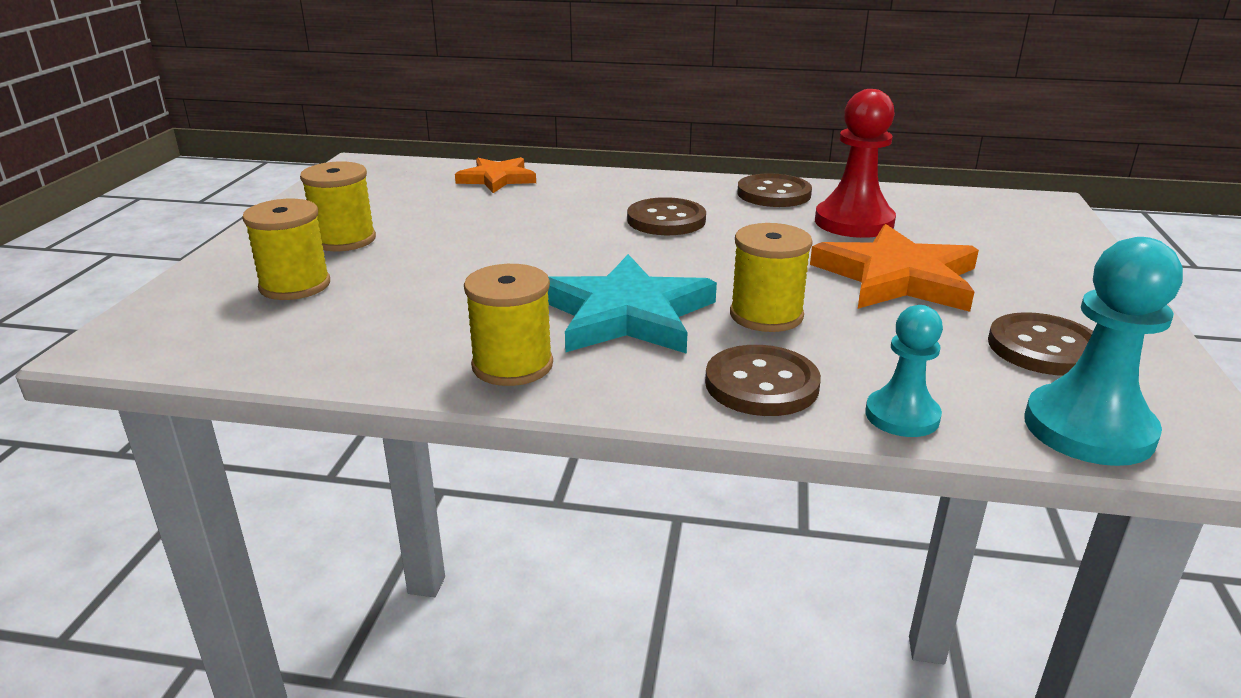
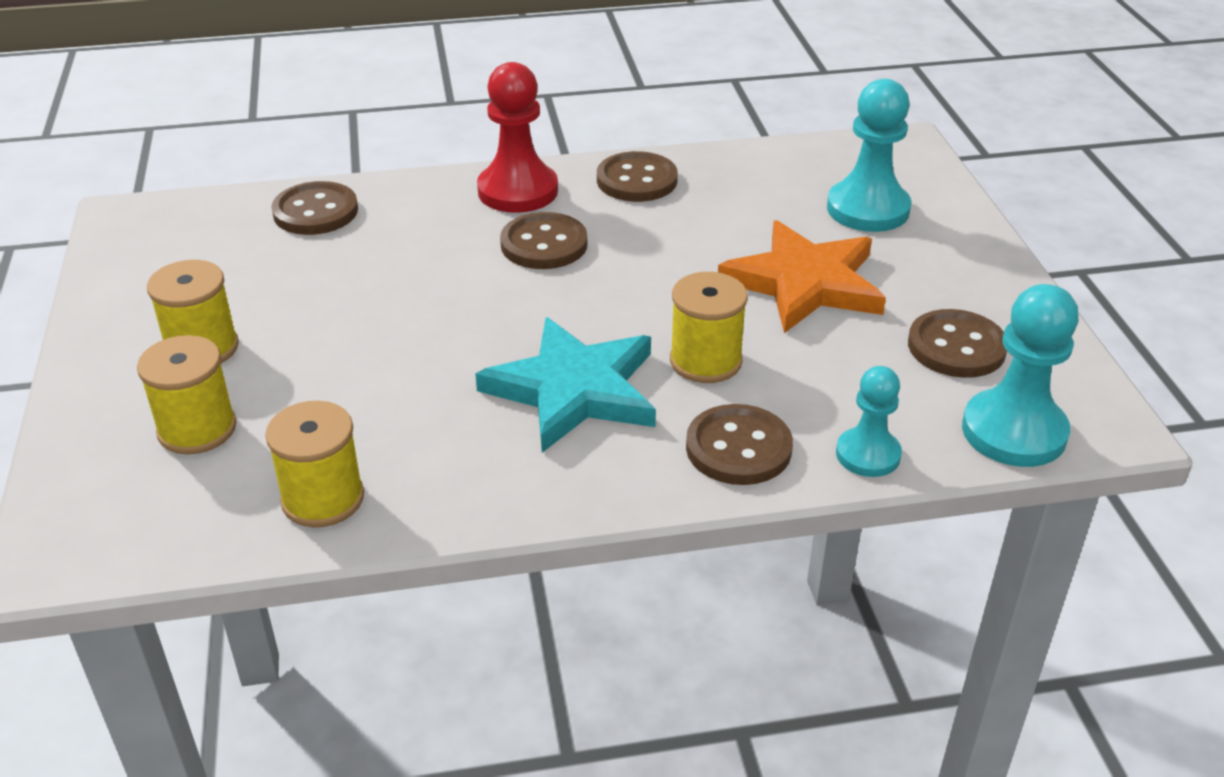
camera: 20 degrees left, 10 degrees up
orange star [455,157,536,193] -> brown button [271,181,358,235]
yellow spool [464,264,553,386] -> yellow spool moved to [265,401,364,527]
red pawn [815,89,896,238] -> red pawn moved to [477,62,558,213]
none -> turquoise pawn [827,79,912,232]

